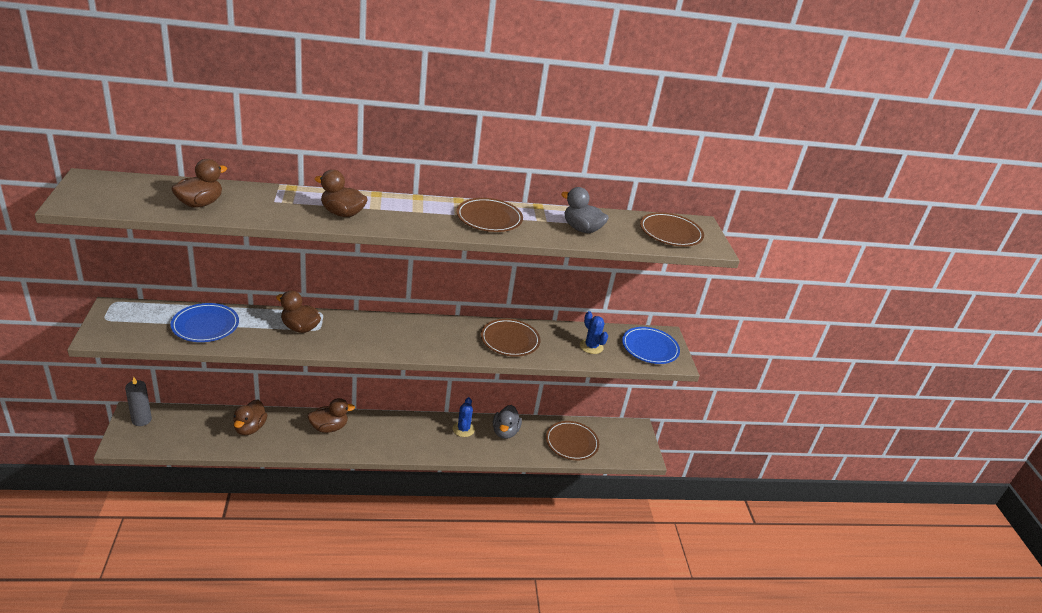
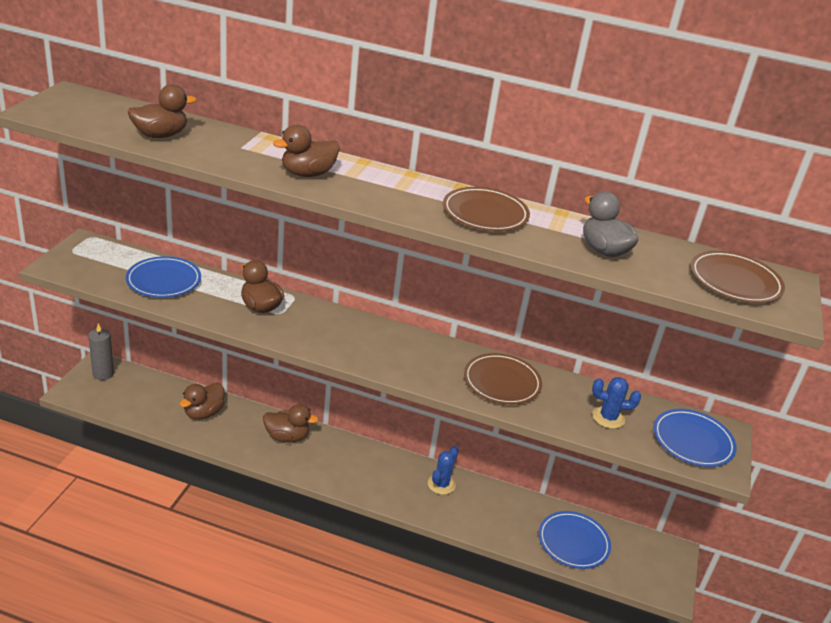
camera: 25 degrees right, 0 degrees up
brown duck [315,170,368,217] -> brown duck turned 75 degrees counterclockwise [273,125,340,177]
grey duck [493,405,522,439] -> none
brown plate [546,421,599,460] -> blue plate [539,511,611,569]
blue cactus [580,311,608,354] -> blue cactus turned 75 degrees counterclockwise [592,377,641,429]

